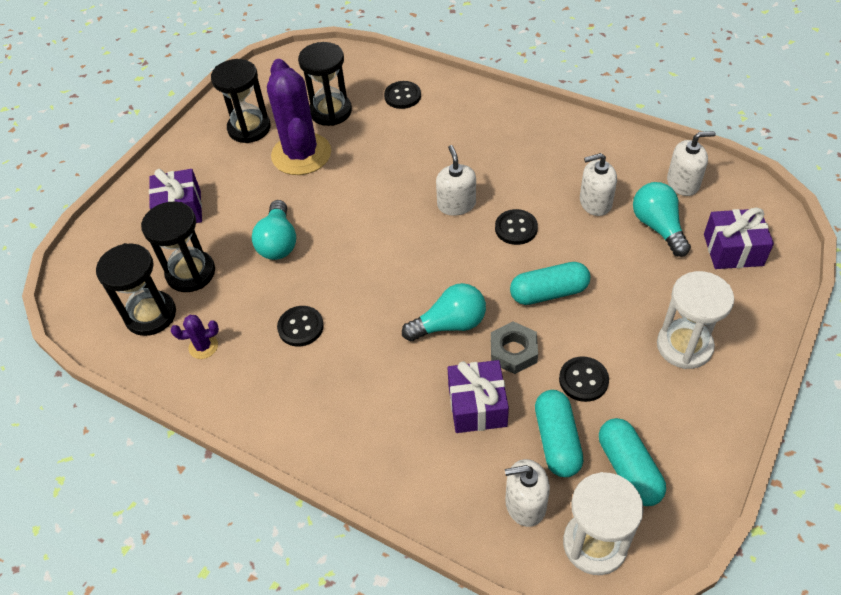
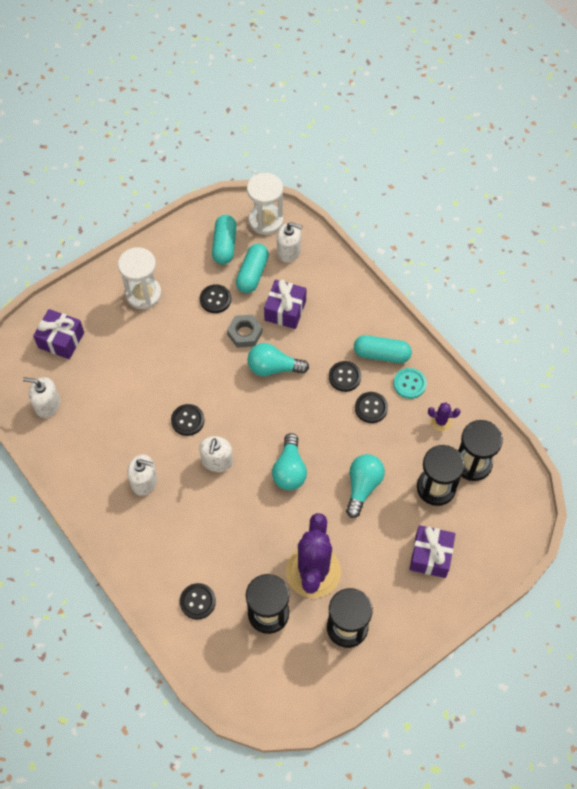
camera: 160 degrees left, 10 degrees up
turquoise capsule [510,262,590,305] -> turquoise capsule moved to [354,335,412,363]
white soap dispenser [580,153,617,216] -> white soap dispenser moved to [127,454,157,496]
turquoise light bulb [633,182,691,257] -> turquoise light bulb moved to [272,433,307,490]
none -> black button [329,361,361,392]
none -> turquoise button [394,368,427,399]

